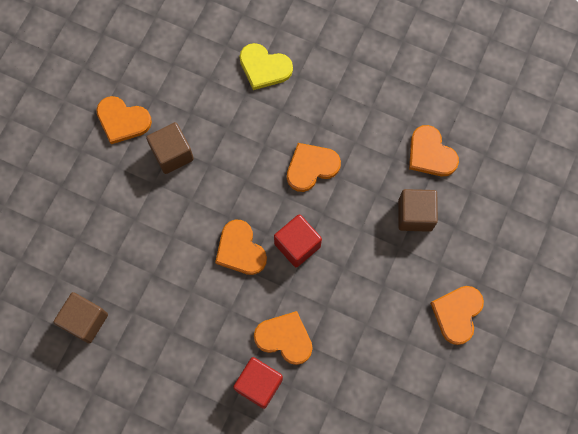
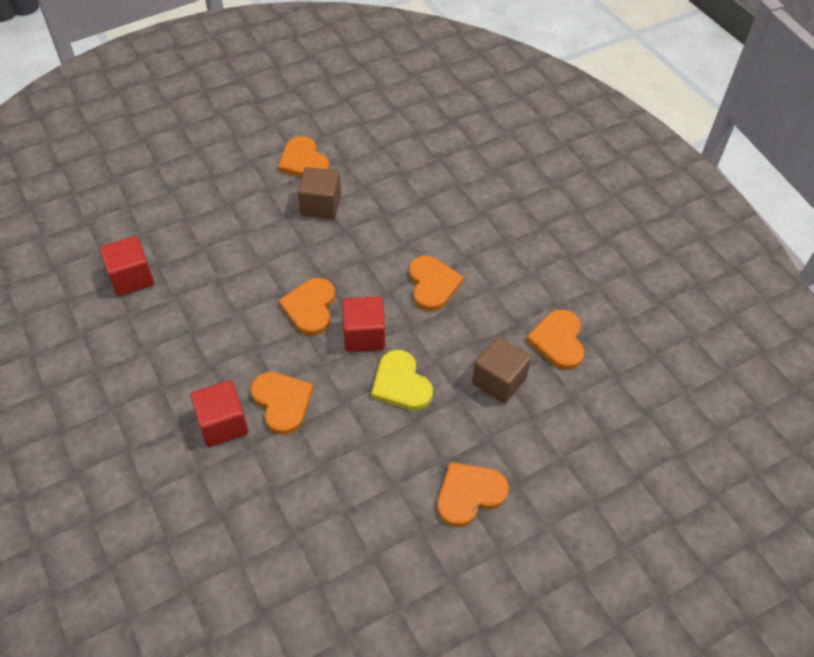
camera: 35 degrees right, 20 degrees down
brown cube [54,292,108,344] -> red cube [100,236,154,296]
yellow heart [240,43,293,90] -> yellow heart moved to [371,350,433,411]
orange heart [287,143,341,192] -> orange heart turned 75 degrees clockwise [409,256,464,311]

